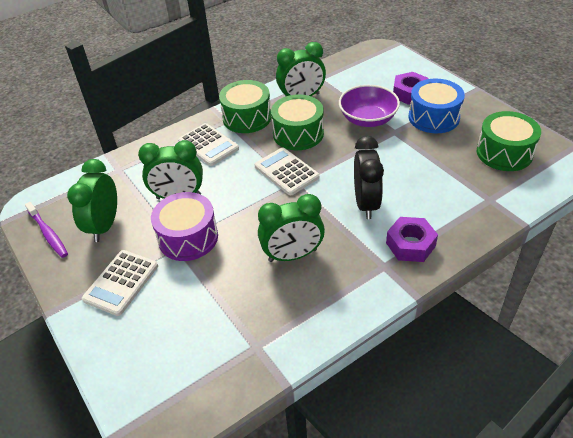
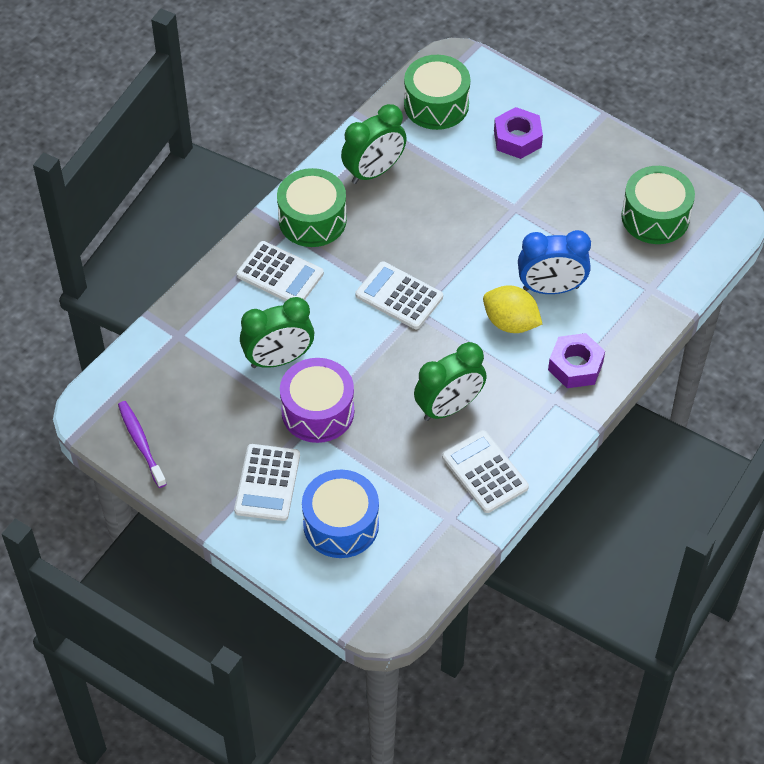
camera: 20 degrees left, 10 degrees up
purple toothbrush [25,202,68,258] -> purple toothbrush turned 150 degrees counterclockwise [118,401,166,488]
green clock [67,159,117,242] -> none
green drum [271,94,324,150] -> green drum moved to [404,55,470,130]
purple bowl [339,85,400,127] -> none
black clock [354,136,384,219] -> yellow lemon [483,285,542,333]
blue drum [408,79,465,133] -> blue drum moved to [302,470,379,558]
none -> white calculator [442,430,529,513]
none -> blue clock [518,230,591,294]

